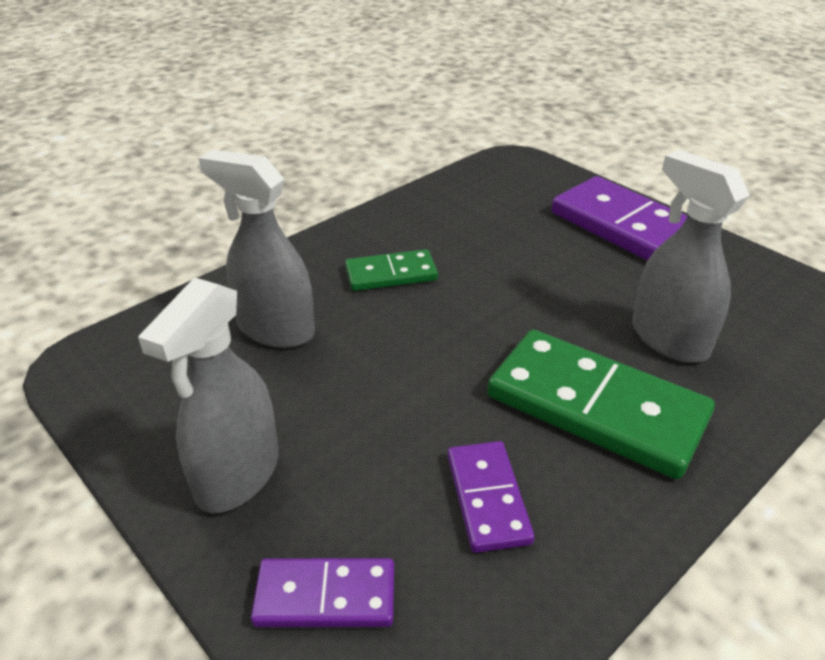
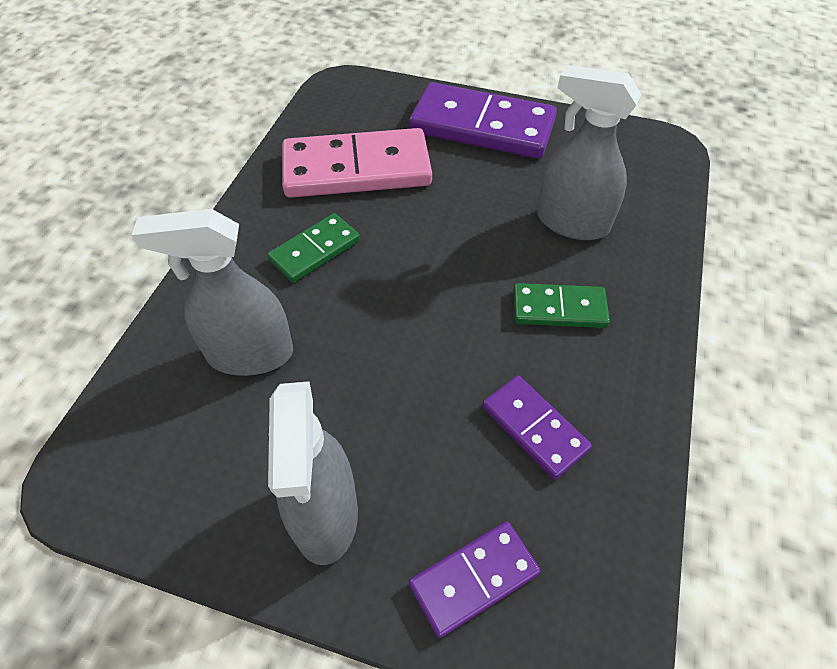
camera: 30 degrees left, 15 degrees up
green domino [487,330,715,479] -> green domino [513,283,610,328], size x0.53
none -> pink domino [282,128,432,198]

